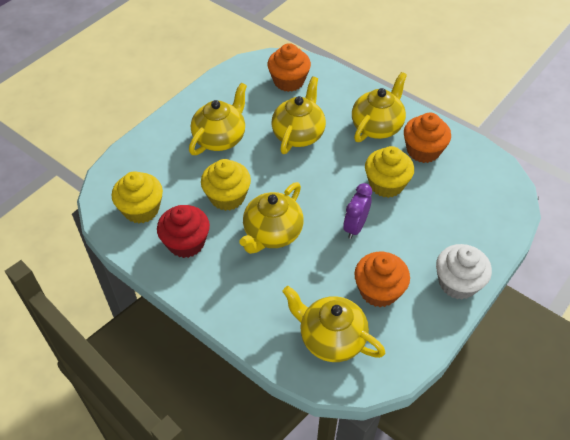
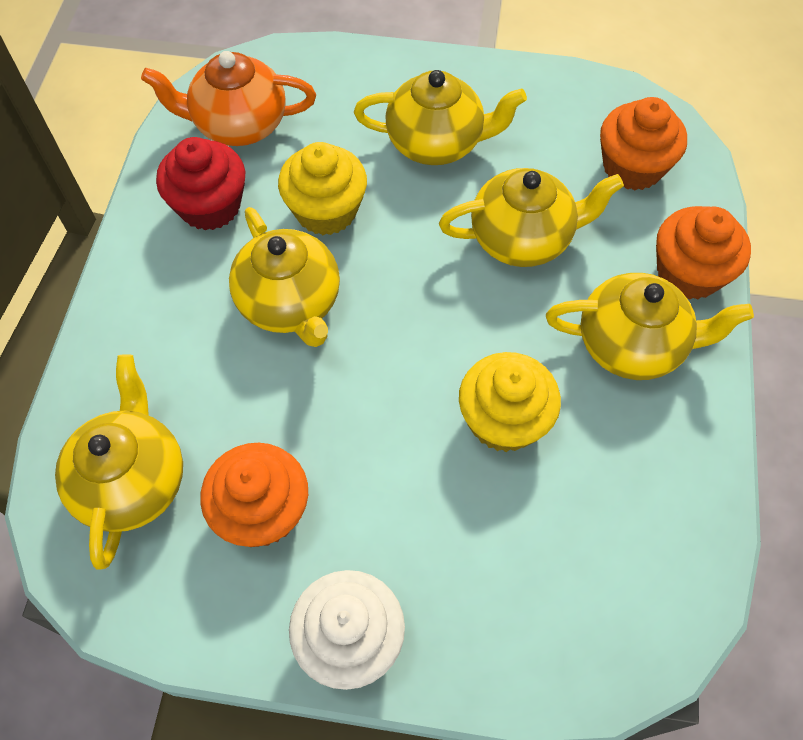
camera: 60 degrees right, 10 degrees up
yellow cupcake [112,171,163,223] -> orange teapot [141,51,316,146]
yellow teapot [239,182,304,254] -> yellow teapot turned 120 degrees counterclockwise [229,207,340,347]
purple clock [343,183,372,239] -> none
orange cupcake [404,113,451,163] -> orange cupcake moved to [656,206,751,300]

